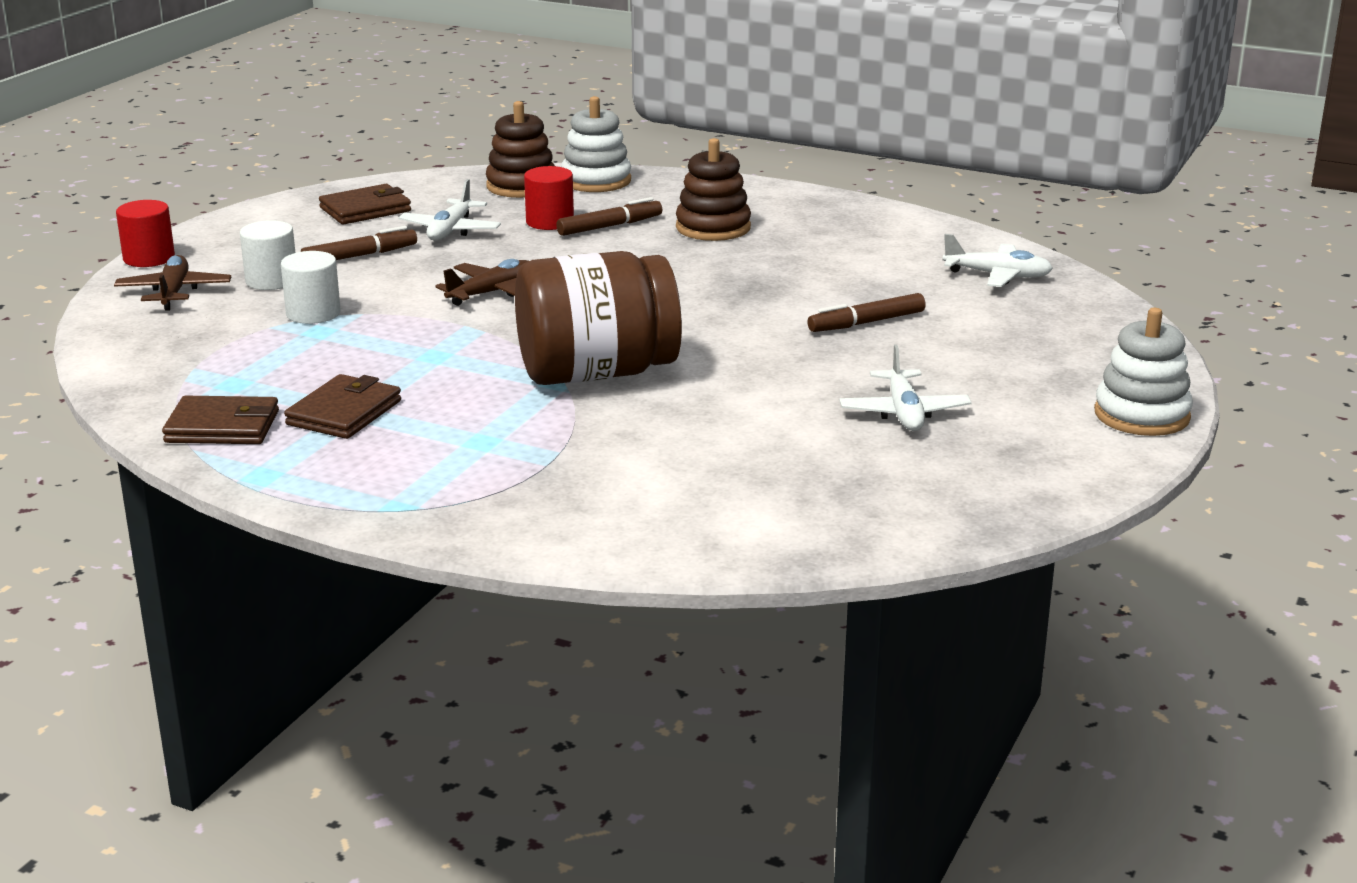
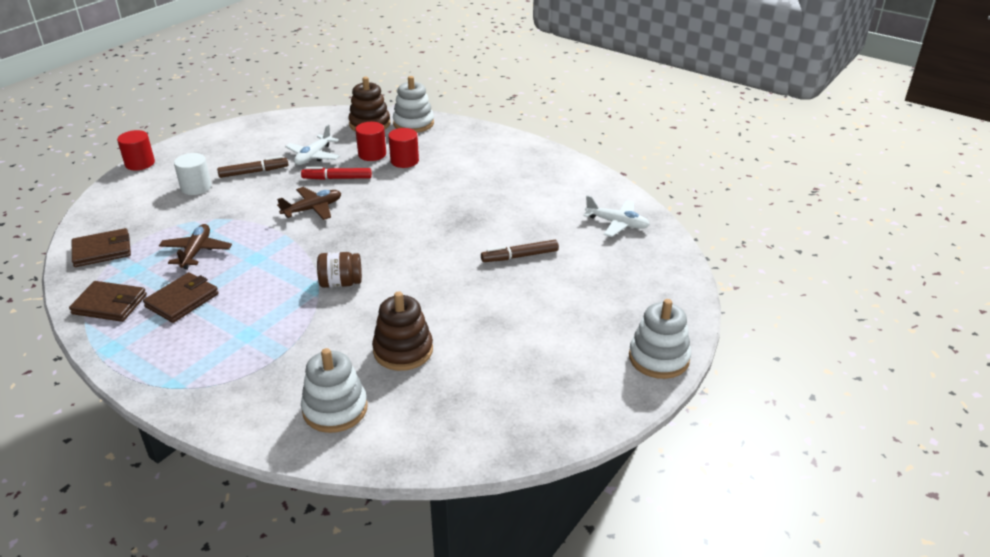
camera: 10 degrees right, 10 degrees up
brown plane [114,255,231,311] -> brown plane moved to [159,224,232,269]
white cylinder [281,251,341,324] -> none
brown wallet [319,184,411,225] -> brown wallet moved to [72,228,131,267]
brown jar [515,251,682,385] -> brown jar [317,252,362,288], size x0.46
brown marker [556,197,662,236] -> red cylinder [388,128,419,168]
brown stacking toy [676,138,751,241] -> brown stacking toy moved to [372,291,433,371]
white plane [839,344,972,431] -> none
none -> red marker [301,167,372,180]
none -> white stacking toy [301,348,368,433]

